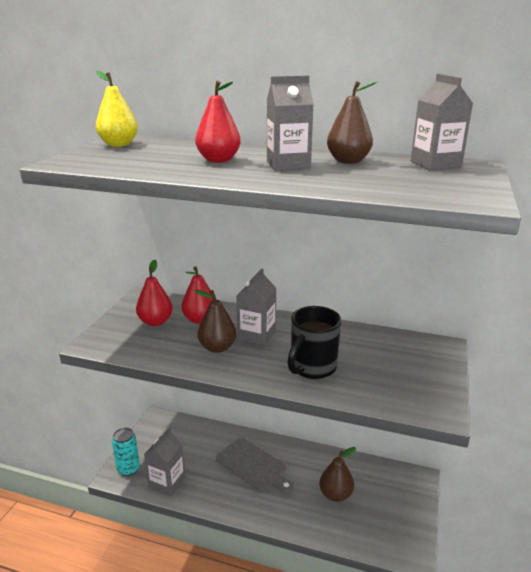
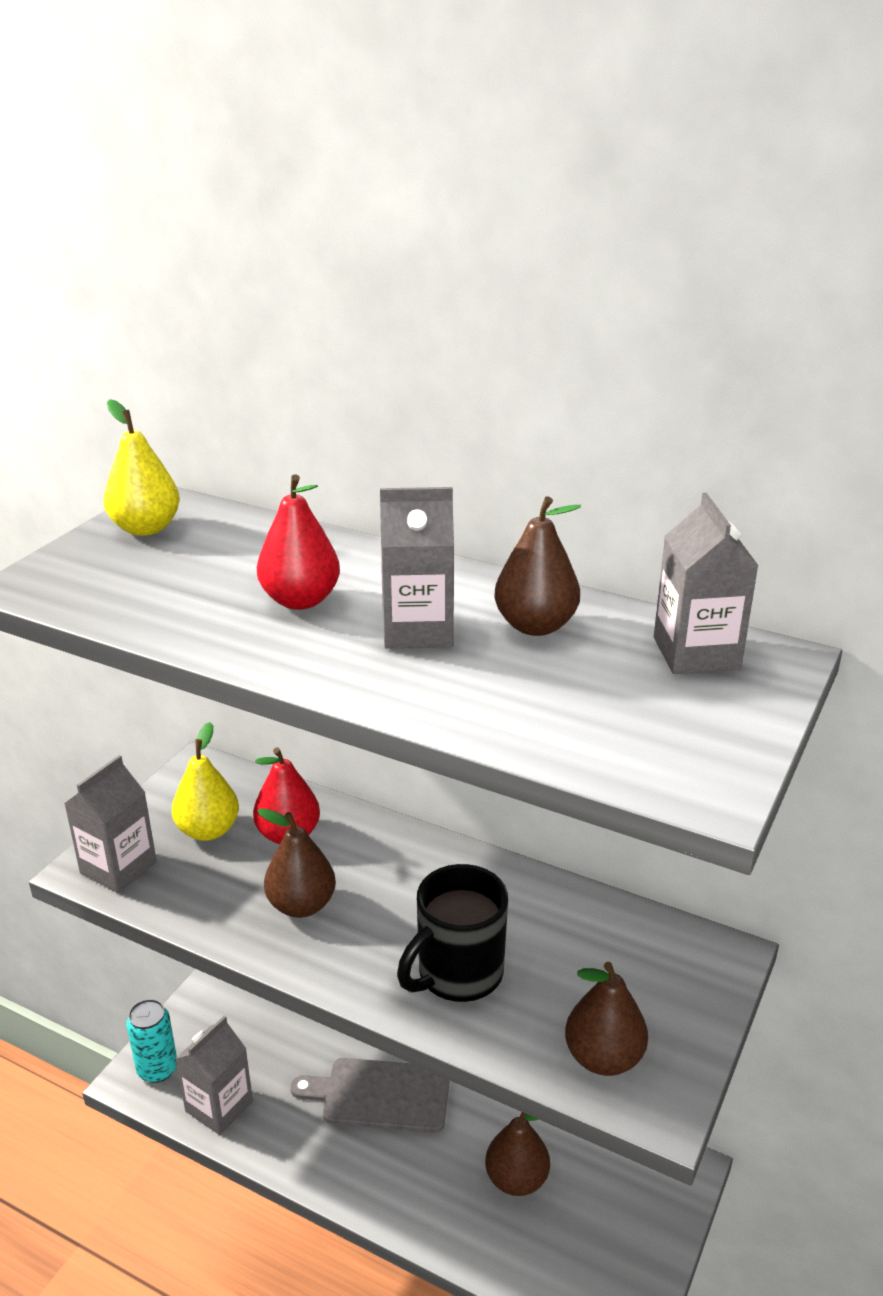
camera: 10 degrees right, 5 degrees up
red pear [136,260,173,326] -> yellow pear [172,722,239,841]
grey cutting board [216,438,294,493] -> grey cutting board turned 135 degrees clockwise [290,1058,450,1133]
grey carton [236,269,277,346] -> grey carton moved to [64,755,157,893]
none -> brown pear [565,962,648,1076]

